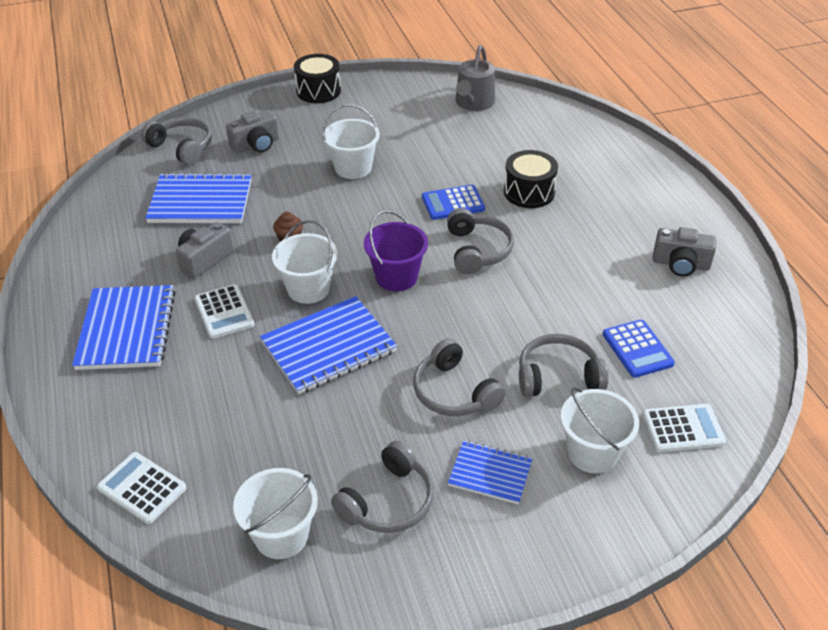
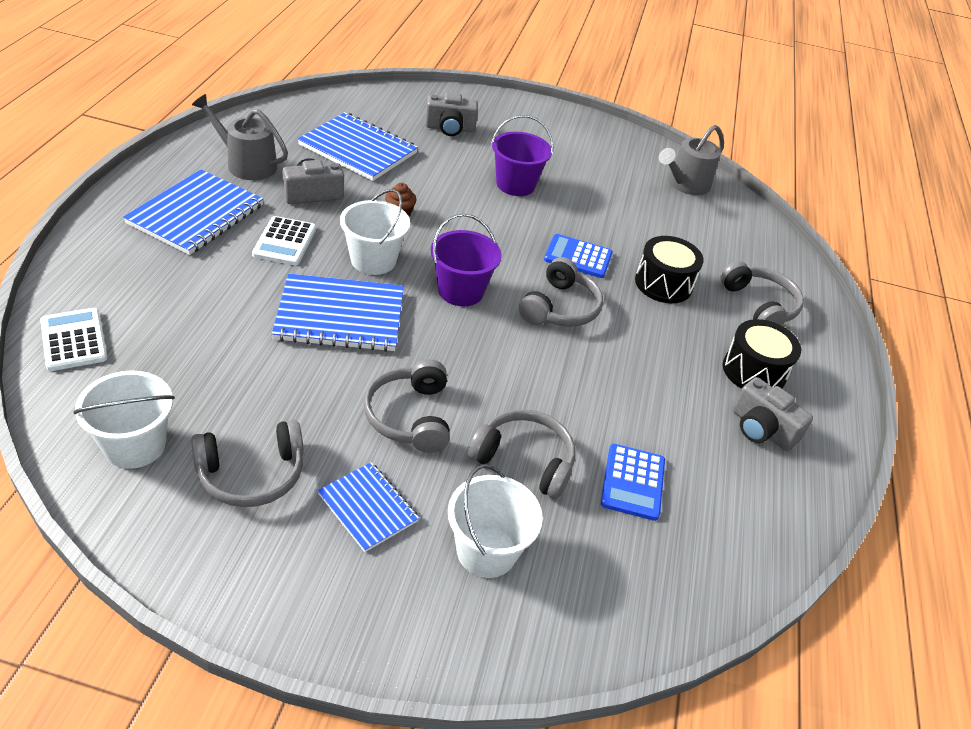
camera: 25 degrees right, 0 degrees up
grey headphones [141,117,212,165] -> grey headphones moved to [720,261,804,326]
black drum [294,54,341,103] -> black drum moved to [723,319,801,389]
white bucket [323,104,380,179] -> purple bucket [491,115,553,196]
white calculator [642,404,726,452] -> none
none -> grey watering can [192,94,288,180]

